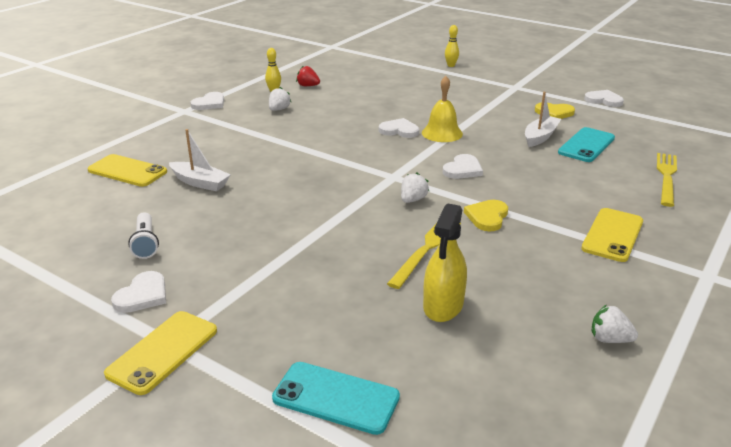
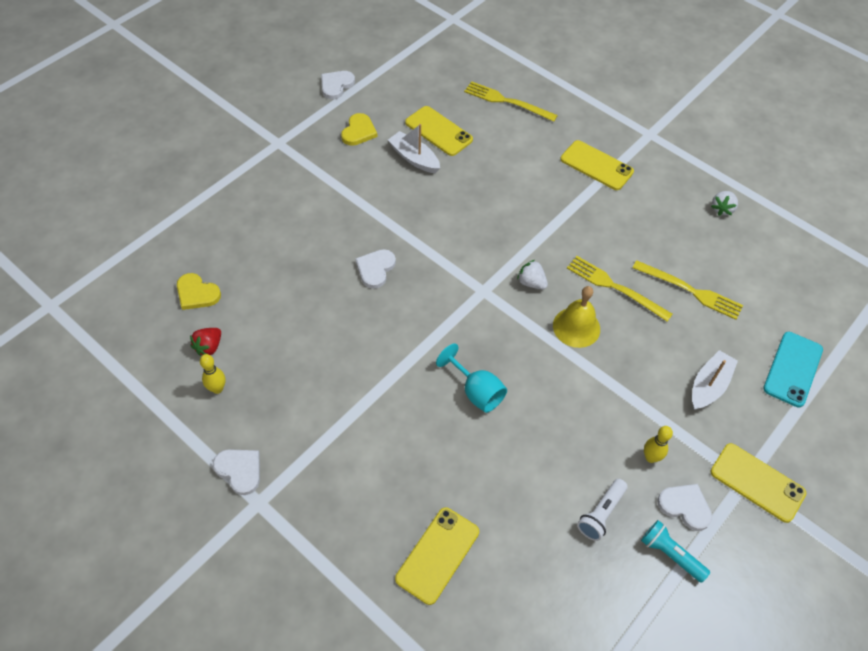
camera: 85 degrees left, 25 degrees up
white flashlight [128,212,159,259] -> white flashlight turned 135 degrees clockwise [577,479,628,541]
white boat [169,129,231,191] -> white boat moved to [692,350,738,410]
white strawberry [269,87,291,111] -> none
yellow bell [422,76,463,142] -> yellow bell moved to [553,286,600,348]
yellow spray bottle [423,203,467,322] -> yellow fork [633,260,743,320]
white heart [443,154,483,179] -> none
yellow bowling pin [445,25,459,67] -> yellow bowling pin moved to [644,426,673,463]
yellow heart [464,200,508,231] -> yellow heart moved to [177,273,221,310]
turquoise phone [558,127,615,162] -> yellow phone [405,106,473,156]
none -> turquoise goblet [436,343,507,413]
none -> turquoise flashlight [641,520,710,583]

